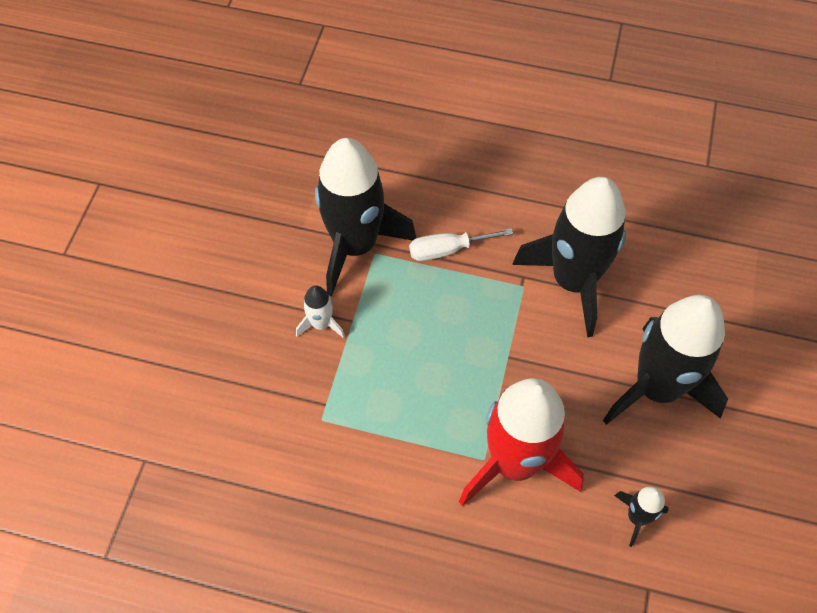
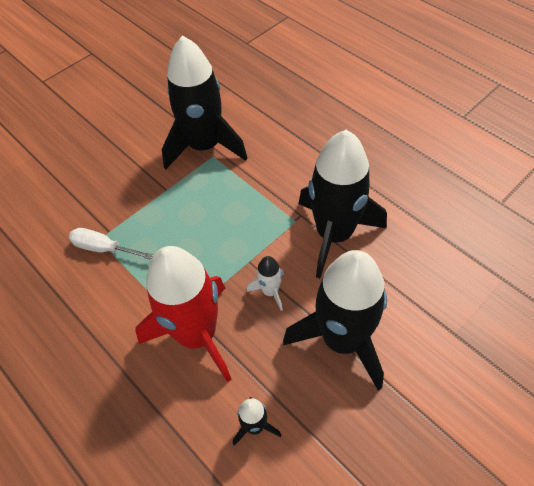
camera: 35 degrees right, 5 degrees down
white rocket [296,285,345,338] -> white rocket moved to [247,256,284,311]
white screwdriver [409,228,513,261] -> white screwdriver moved to [69,228,153,260]

